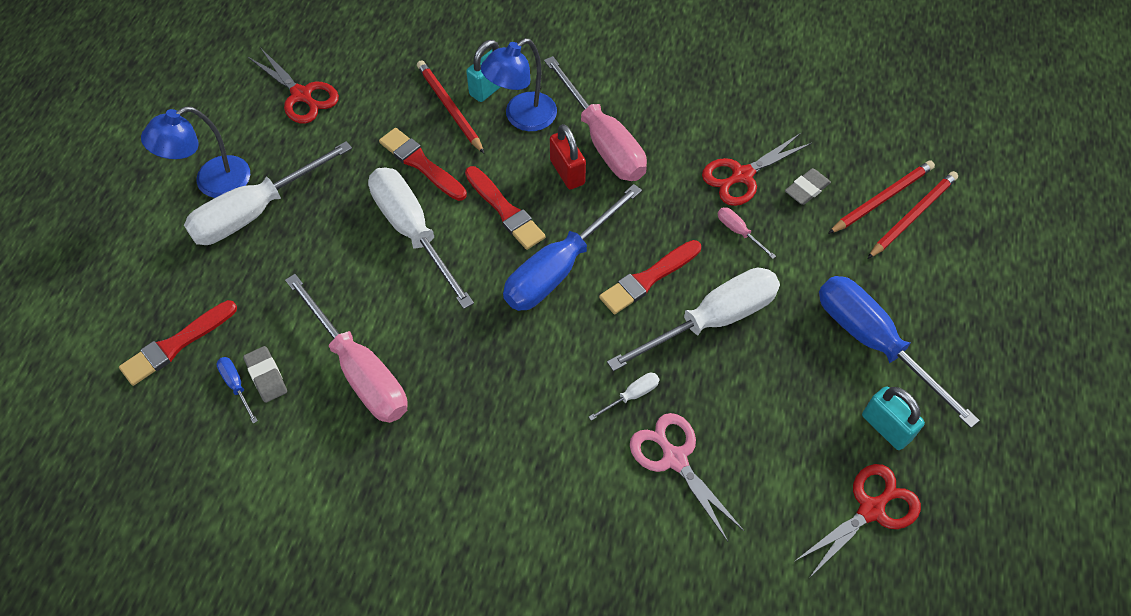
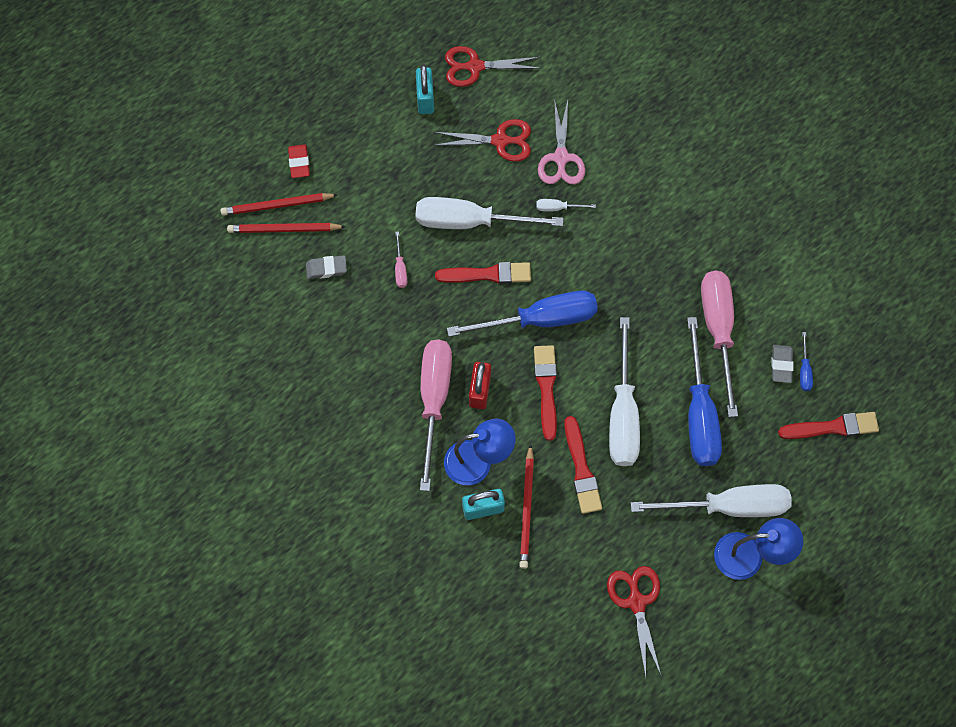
camera: 145 degrees left, 10 degrees up
red scissors [702,133,812,206] -> red scissors moved to [434,119,531,162]
blue screwdriver [819,276,980,428] -> blue screwdriver moved to [687,317,722,466]
none -> red eraser [288,144,310,178]

